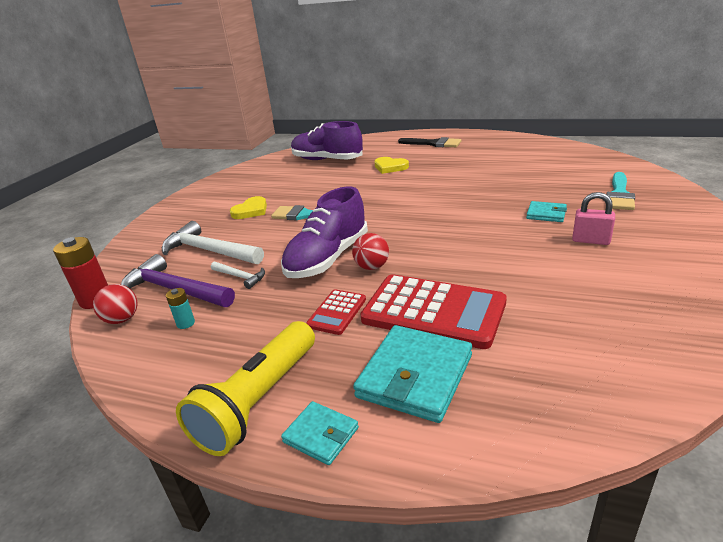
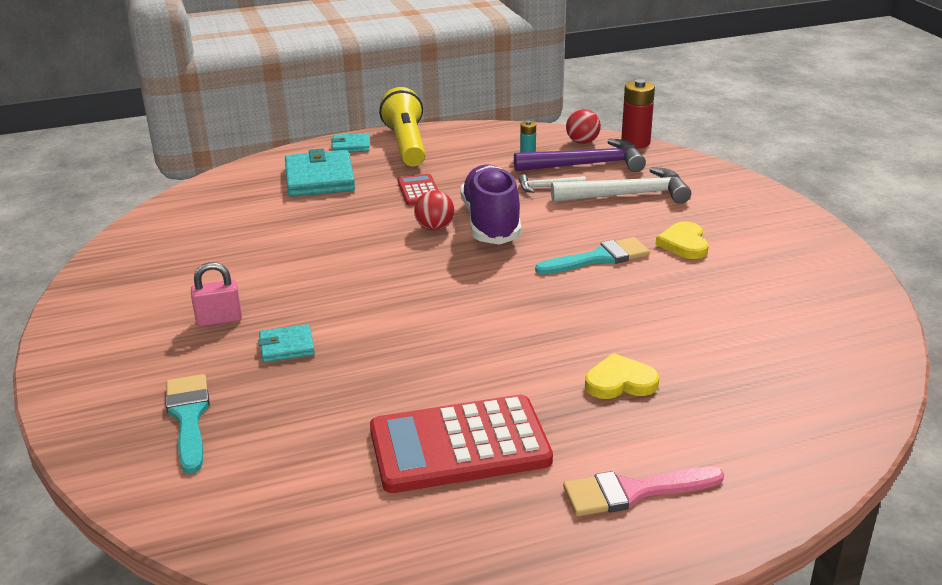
camera: 140 degrees right, 0 degrees up
purple shoe [291,121,363,160] -> none
red calculator [361,274,507,349] -> red calculator moved to [370,395,553,493]
black brush [398,137,461,147] -> pink brush [563,467,724,516]

